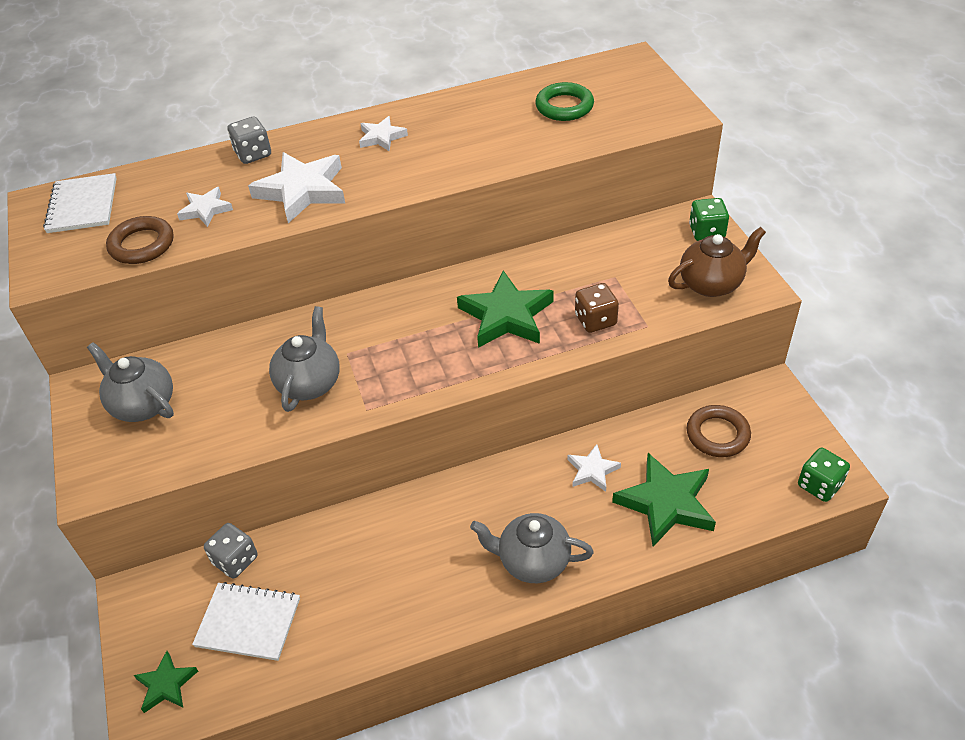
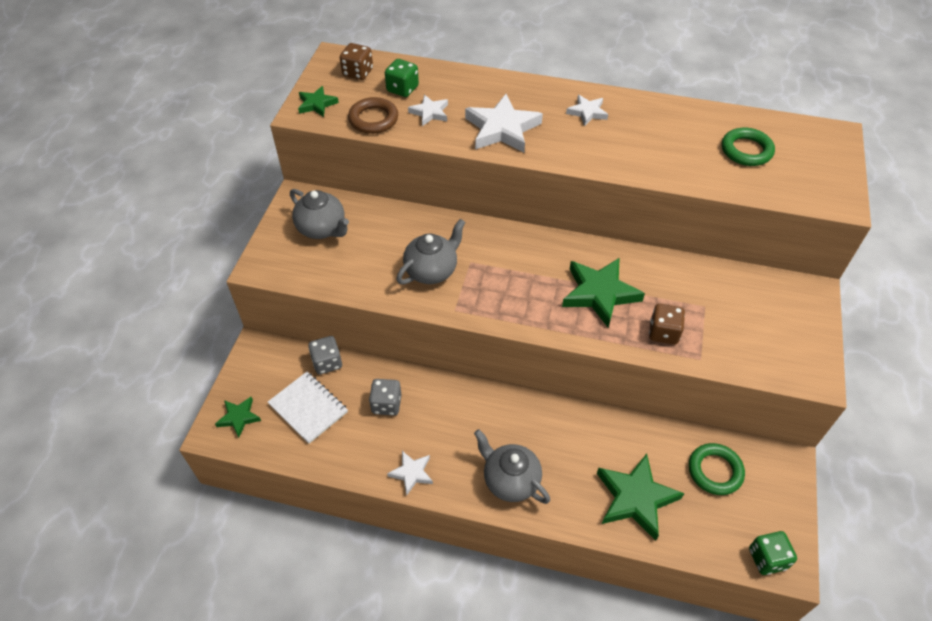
camera: 30 degrees right, 5 degrees up
white notebook [43,173,117,233] -> brown dice [340,43,373,80]
grey teapot [87,342,174,422] -> grey teapot turned 150 degrees clockwise [290,189,349,239]
grey dice [228,117,271,164] -> grey dice moved to [369,379,402,416]
white star [568,444,621,492] -> white star moved to [387,451,433,496]
brown teapot [668,227,766,297] -> none
brown ring [687,405,751,457] -> green ring [689,443,745,495]
green dice [689,198,729,241] -> green dice moved to [385,59,419,97]
none -> green star [298,86,339,117]

